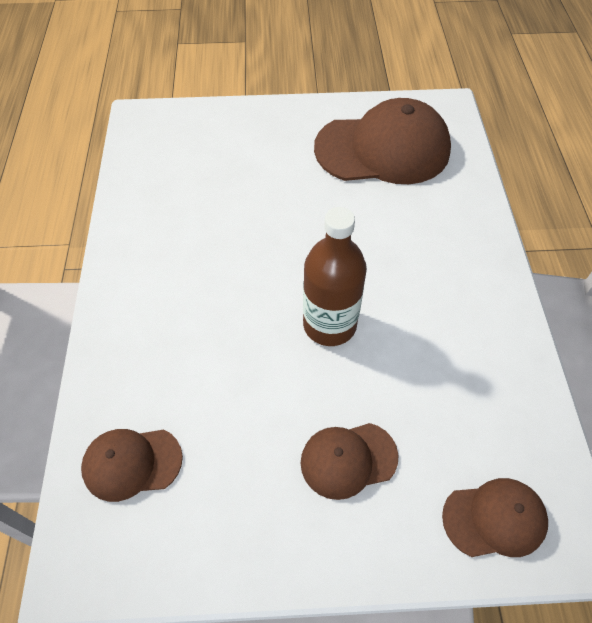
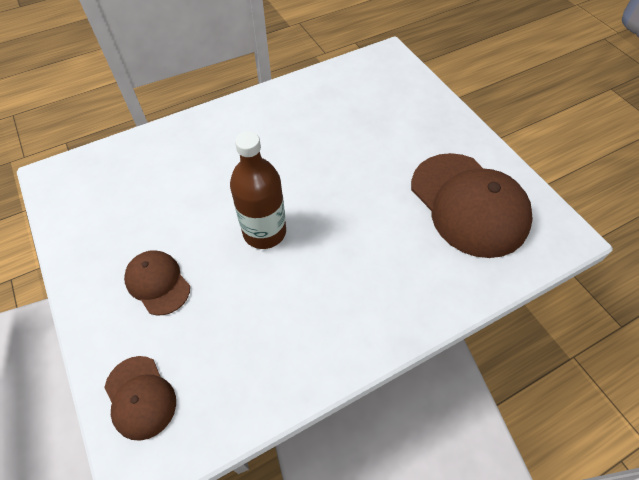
camera: 65 degrees right, 0 degrees up
brown cap [81,429,183,502] -> none

